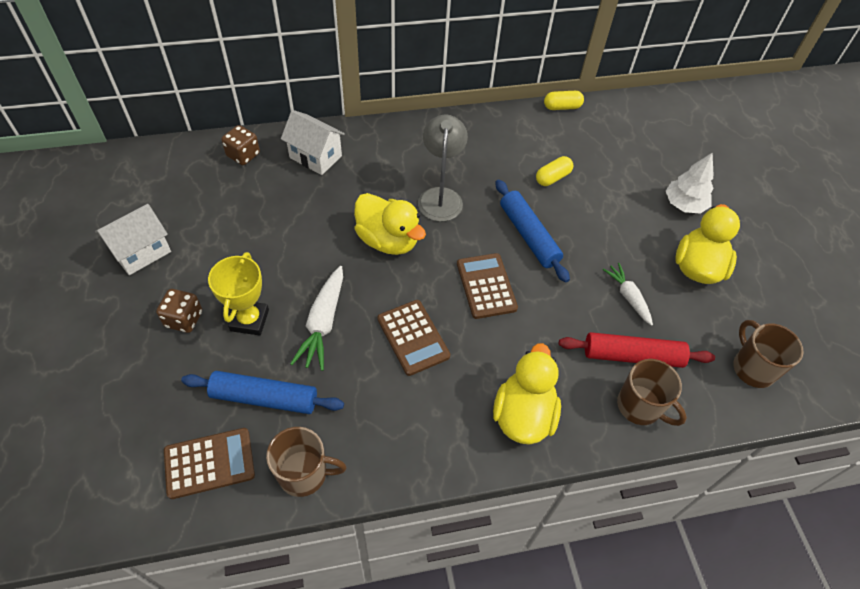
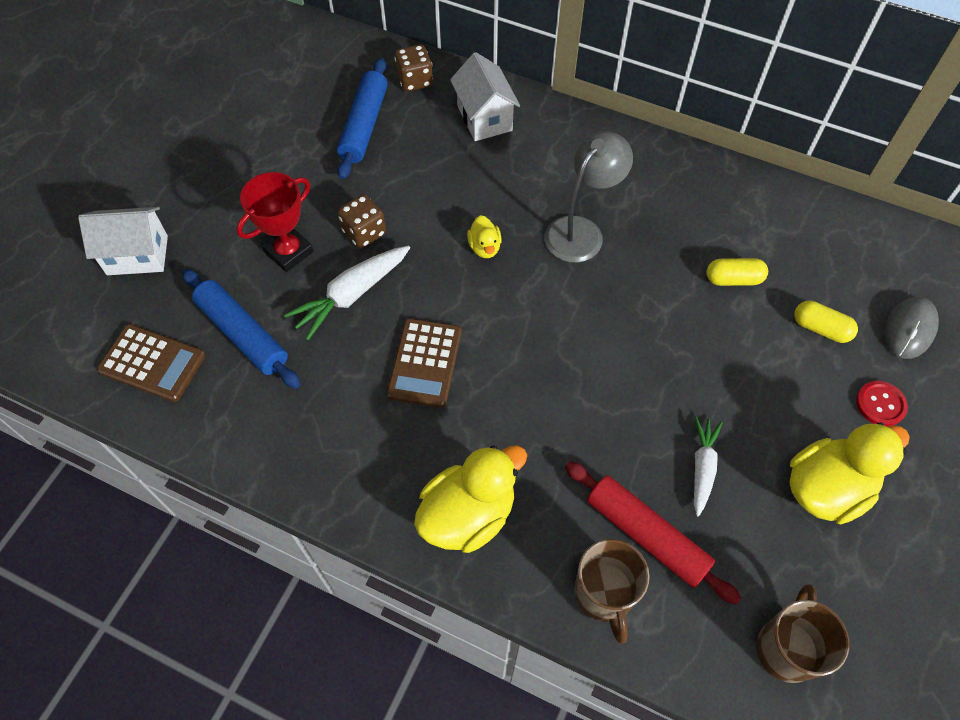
camera: 40 degrees right, 5 degrees up
white house [95,204,171,275] -> white house moved to [78,207,168,275]
brown dice [156,289,202,333] -> brown dice moved to [338,194,386,248]
yellow trophy [208,252,269,336] -> red trophy [236,172,314,272]
brown mug [266,427,347,497] -> none
yellow duck [354,193,426,255] -> yellow duck [467,215,502,258], size x0.49
brown calculator [457,253,518,319] -> none
blue rolling pin [496,180,570,282] -> blue rolling pin moved to [337,58,388,180]
yellow capsule [544,91,584,110] -> yellow capsule moved to [794,301,858,343]
white tree [666,153,714,214] -> red button [856,381,908,427]
none -> grey mouse [885,297,939,359]

